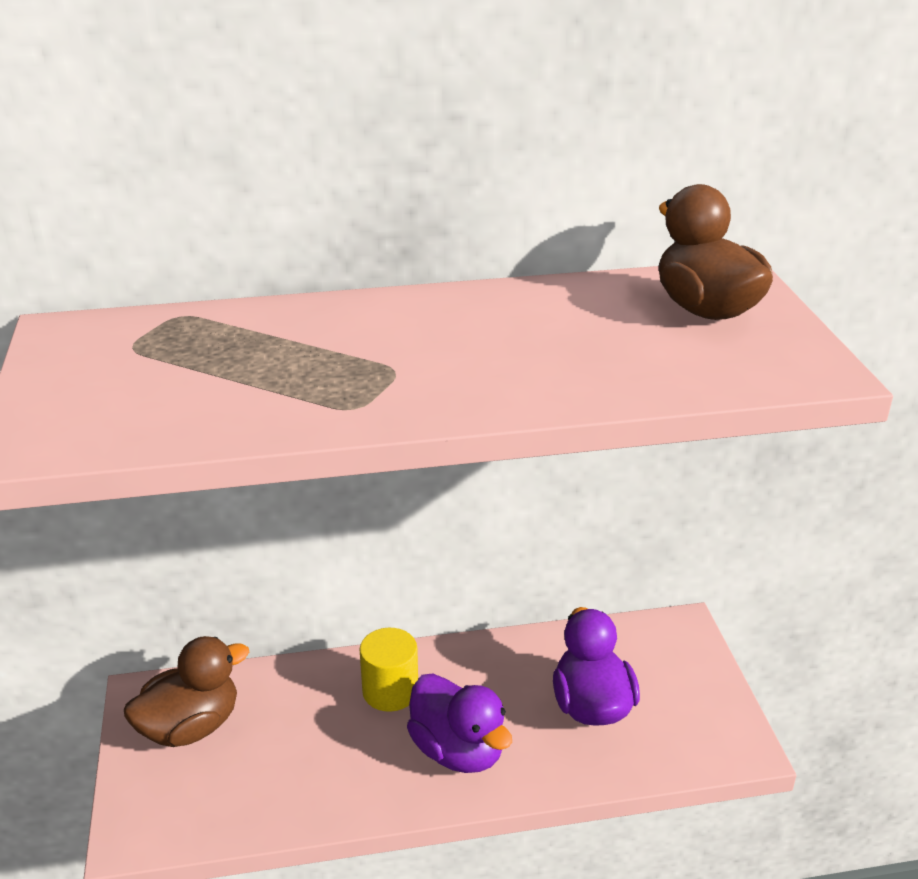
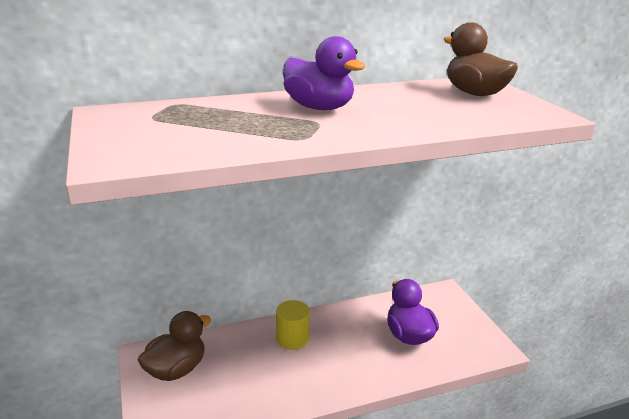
camera: 10 degrees left, 5 degrees down
purple duck [407,673,512,773] -> purple duck moved to [283,36,366,110]

